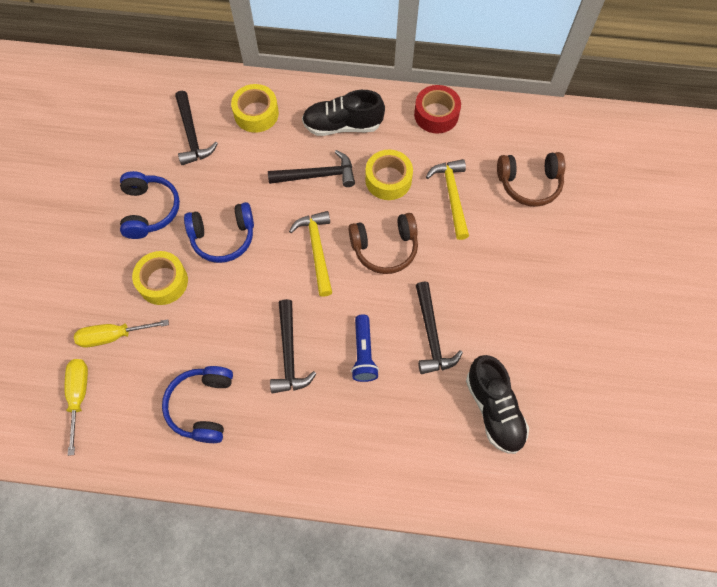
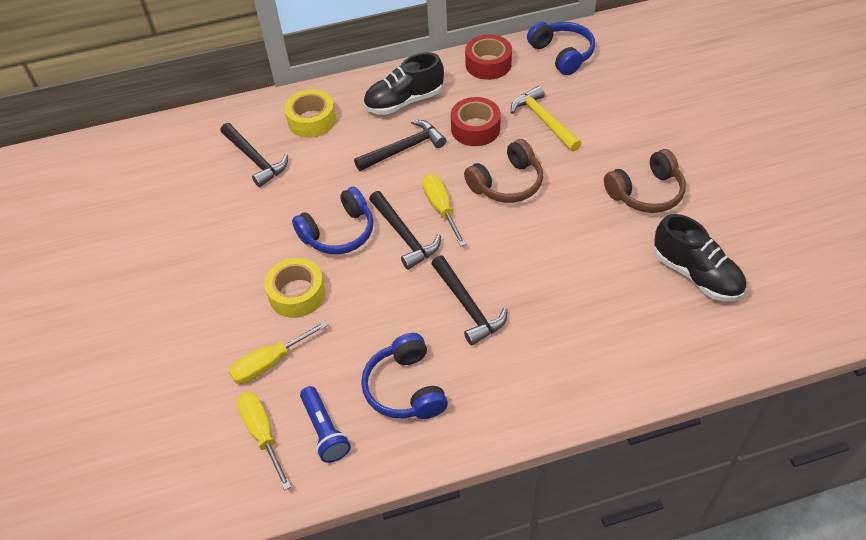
camera: 20 degrees left, 15 degrees down
blue headphones [120,171,180,239] -> blue headphones moved to [527,22,595,75]
yellow hammer [289,211,332,297] -> yellow screwdriver [422,174,466,247]
blue flashlight [351,314,379,382] -> blue flashlight moved to [300,386,351,463]
yellow tape [365,150,413,200] -> red tape [451,97,501,146]
black hammer [416,281,463,374] -> black hammer moved to [369,191,441,270]
brown headphones [497,152,565,207] -> brown headphones moved to [604,149,686,213]

